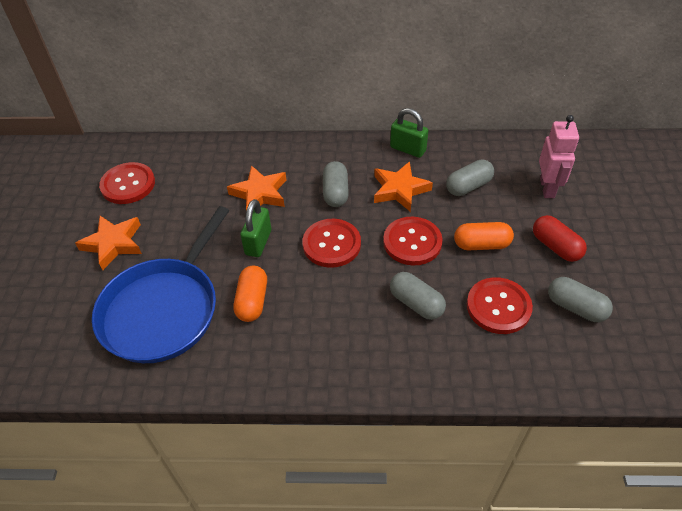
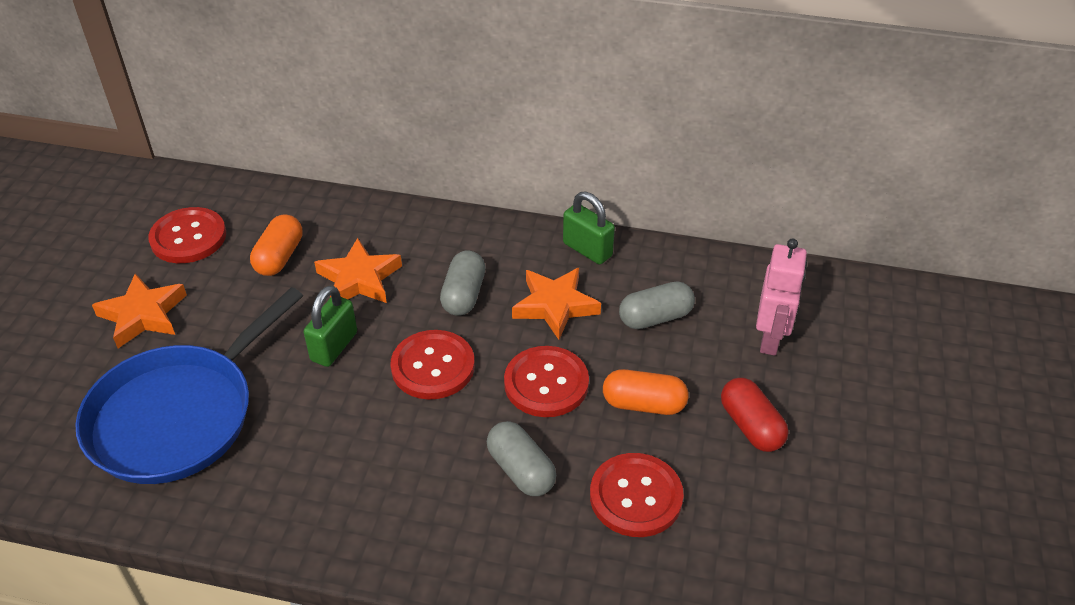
camera: 10 degrees right, 5 degrees down
orange capsule [234,265,267,322] -> orange capsule moved to [250,214,303,276]
grey capsule [548,277,613,322] -> none

